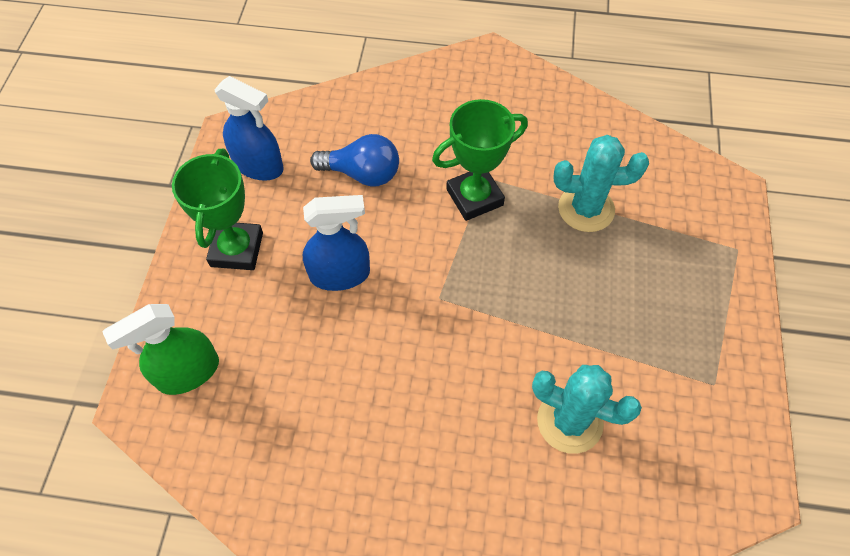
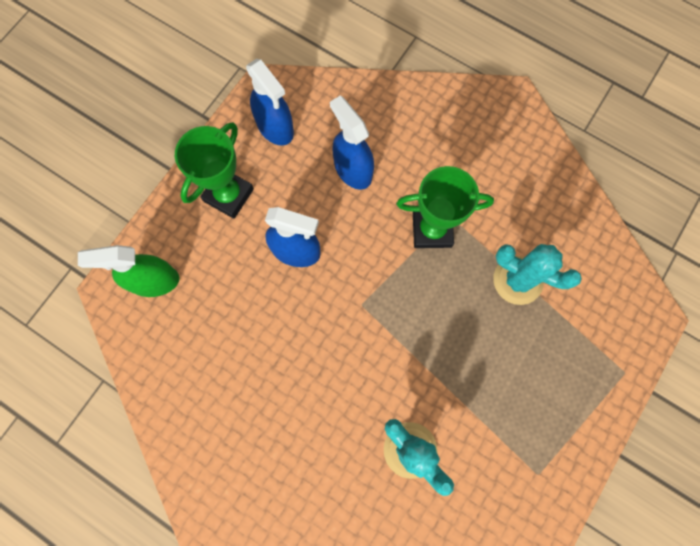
camera: 25 degrees right, 15 degrees up
blue light bulb [310,134,399,187] -> blue spray bottle [330,96,374,190]

